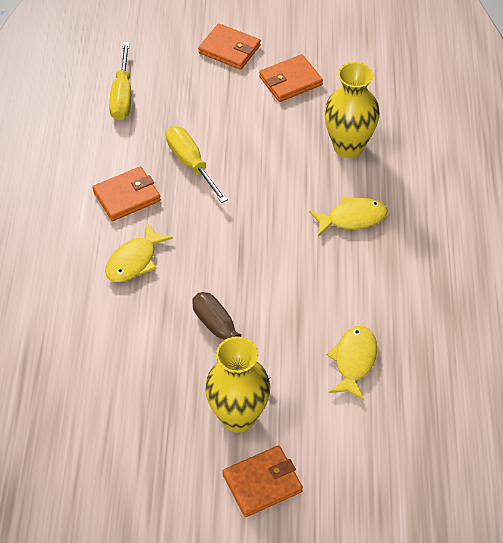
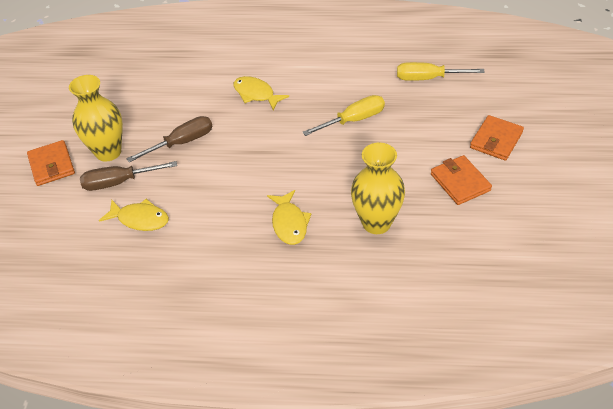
camera: 95 degrees right, 5 degrees down
orange wallet [92,167,161,221] -> none
none -> brown screwdriver [80,161,177,191]

